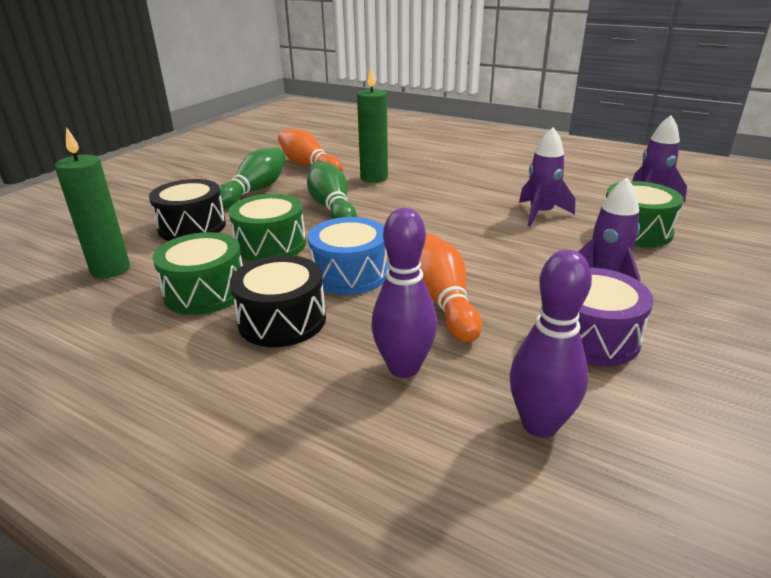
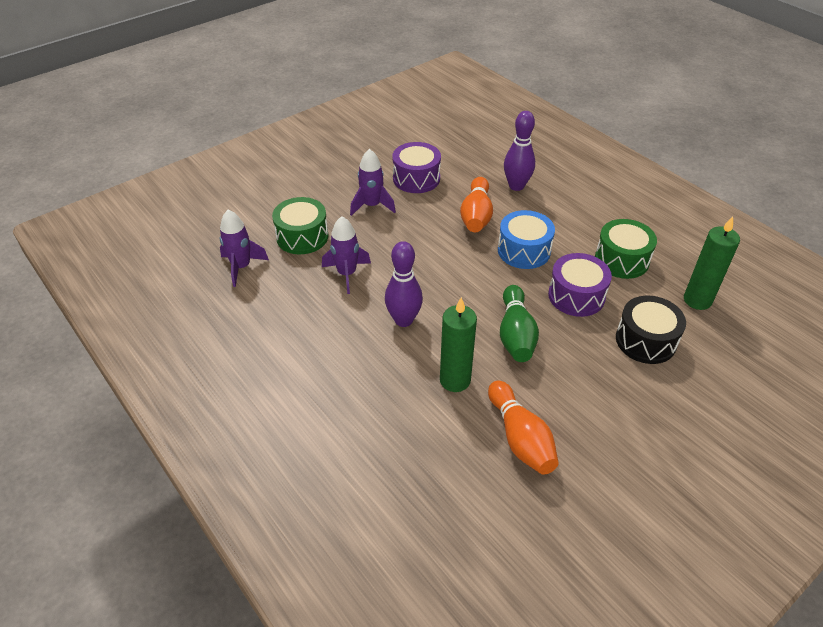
camera: 160 degrees left, 15 degrees up
green bowling pin [219,148,286,208] -> none
green drum [228,194,306,261] -> purple drum [548,253,612,317]
black drum [230,255,326,347] -> none
purple bowling pin [510,250,592,438] -> purple bowling pin moved to [385,241,423,327]

